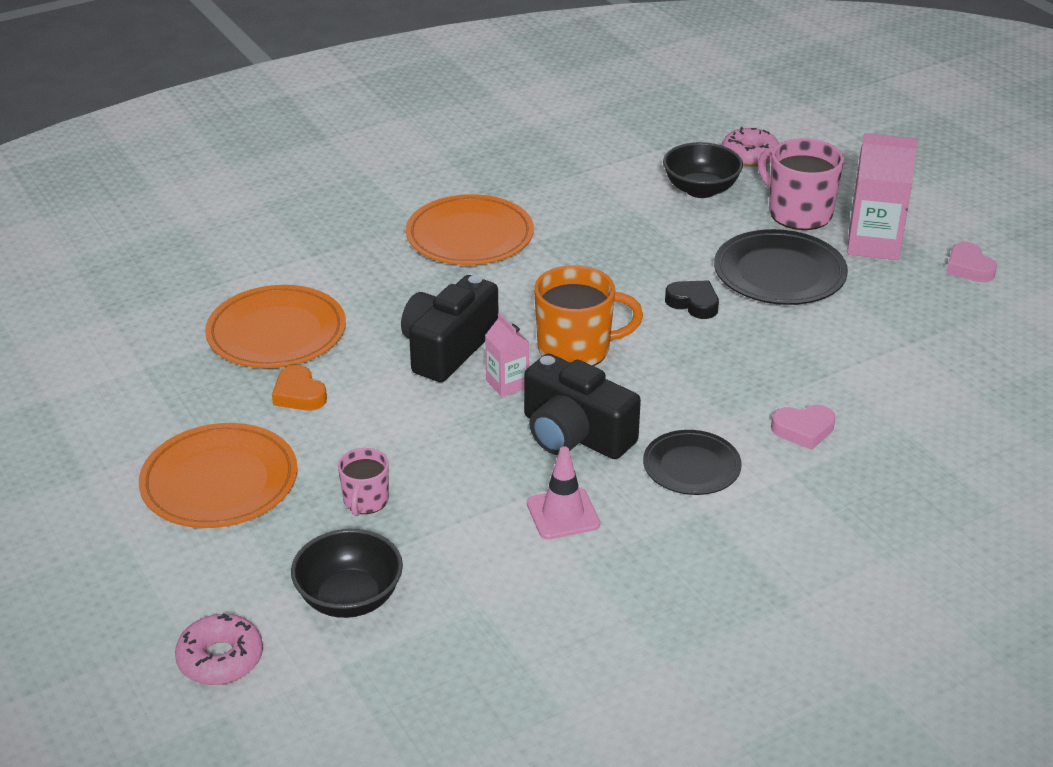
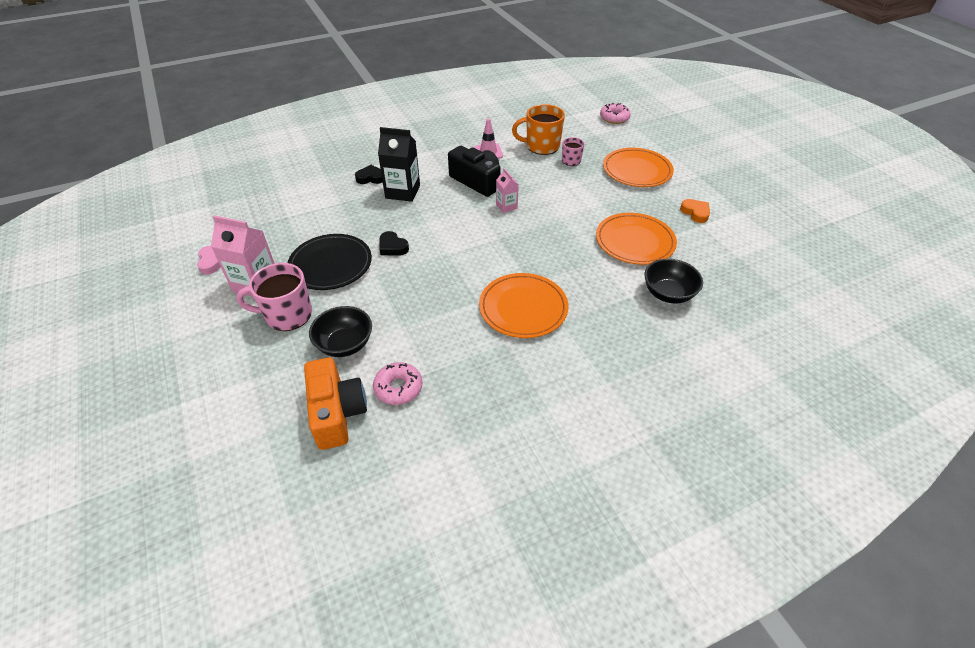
camera: 175 degrees left, 10 degrees up
orange heart [272,365,327,411] -> orange heart moved to [680,199,710,223]
black bowl [291,529,403,618] -> black bowl moved to [644,259,703,304]
black camera [401,275,498,382] -> none
orange mug [534,265,643,366] -> orange mug moved to [512,104,565,155]
black plate [643,430,742,495] -> none
pink donut [722,127,779,166] -> pink donut moved to [373,362,423,405]
pink mug [758,138,844,230] -> pink mug turned 120 degrees clockwise [236,263,312,331]
pink heart [771,405,835,450] -> black heart [355,165,383,184]
none -> orange camera [304,357,367,450]
none -> black carton [378,127,420,202]

